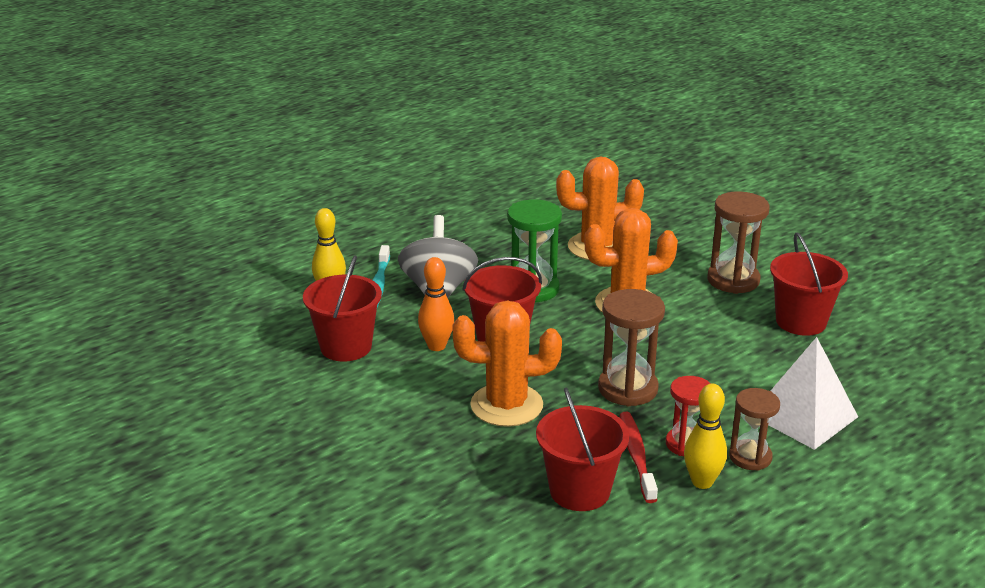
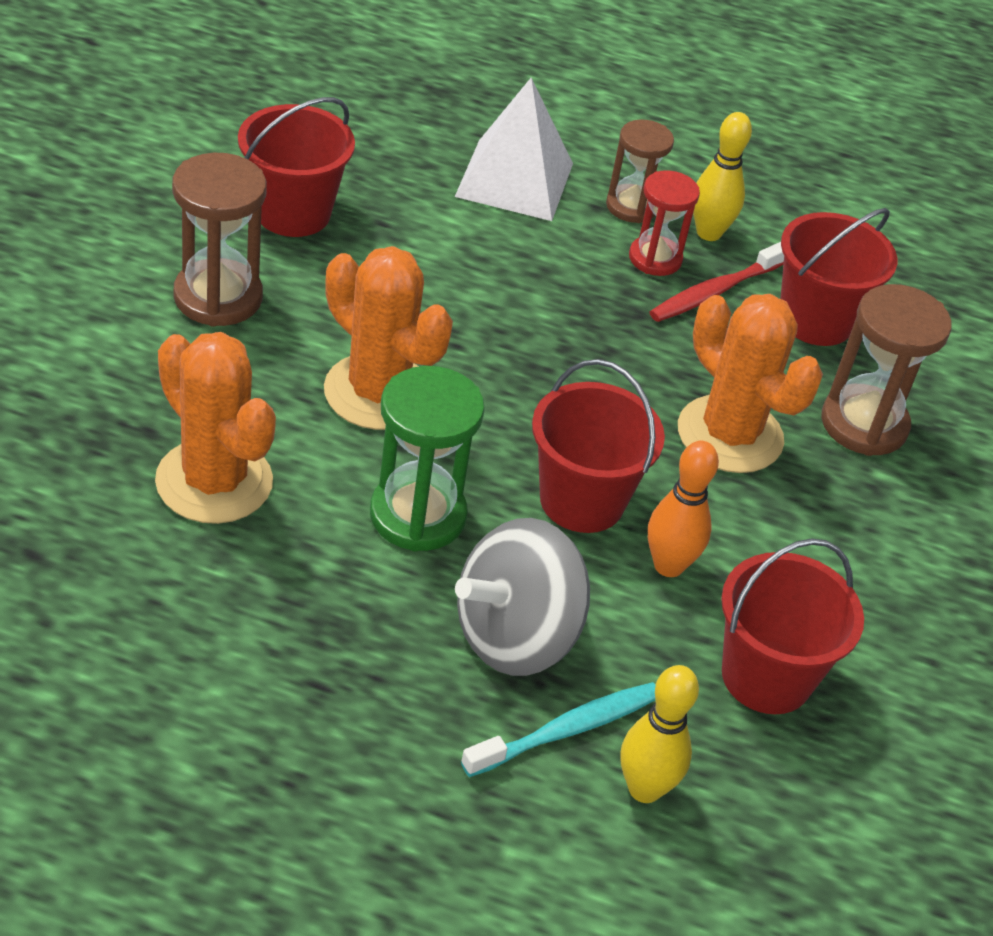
camera: 130 degrees left, 15 degrees up
brown hourglass [598,289,665,406] -> brown hourglass moved to [821,284,952,456]

